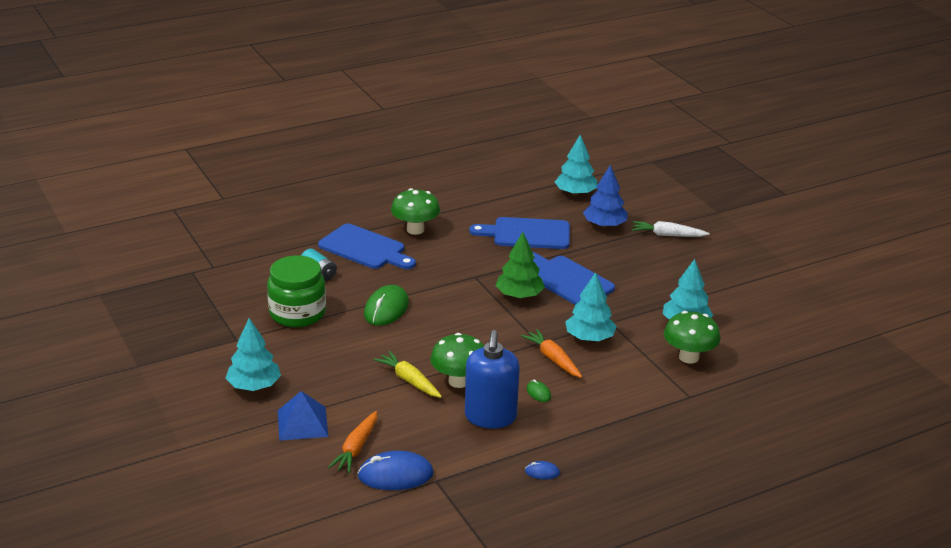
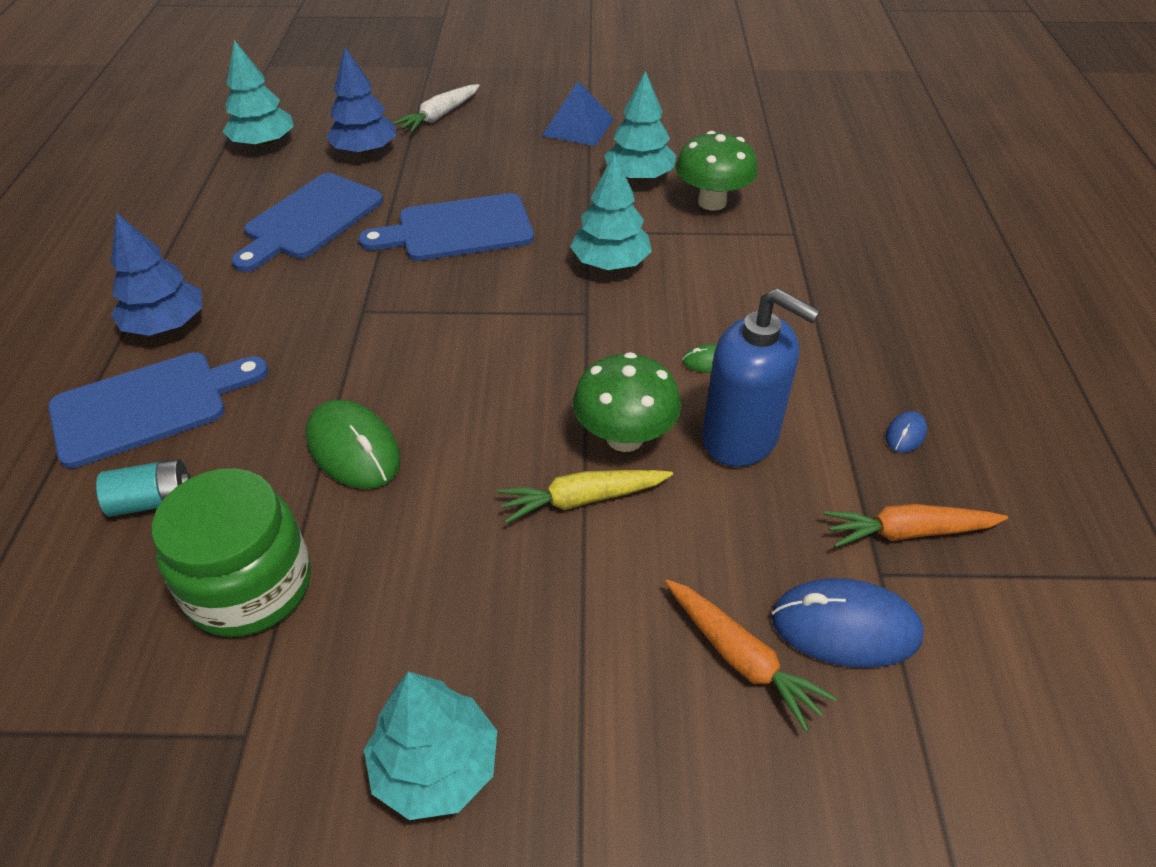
camera: 60 degrees left, 15 degrees up
blue pyramid [278,391,328,441] -> blue pyramid moved to [542,81,614,146]
blue mouse [358,451,434,490] -> blue mouse turned 75 degrees clockwise [771,578,924,668]
green mushroom [391,188,440,235] -> blue tree [111,212,202,336]
green tree [496,232,545,299] -> none
orange carrot [521,329,582,378] -> orange carrot moved to [824,504,1008,547]

